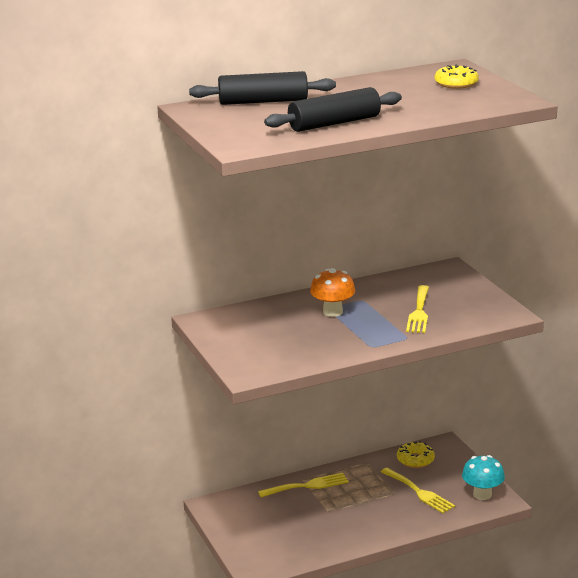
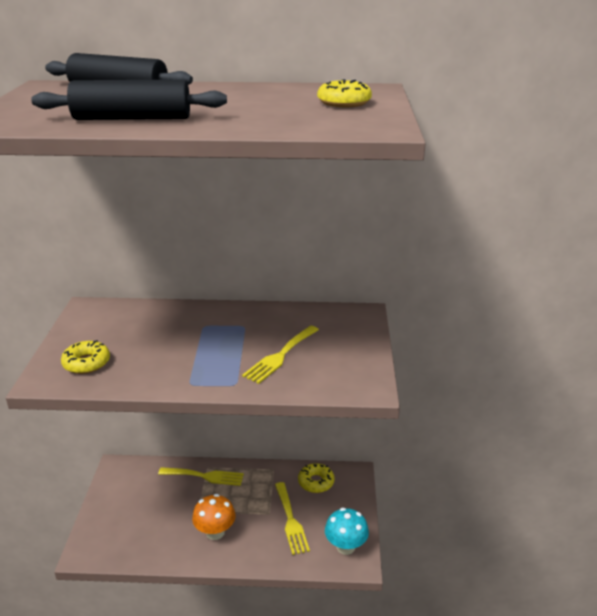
camera: 25 degrees right, 5 degrees up
orange mushroom [310,268,355,317] -> orange mushroom moved to [192,494,236,540]
none -> yellow donut [61,340,110,374]

